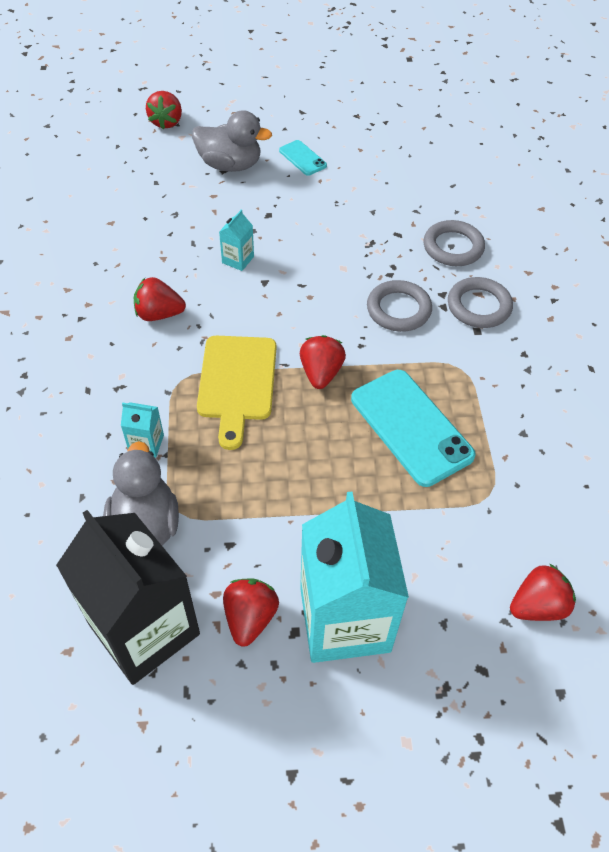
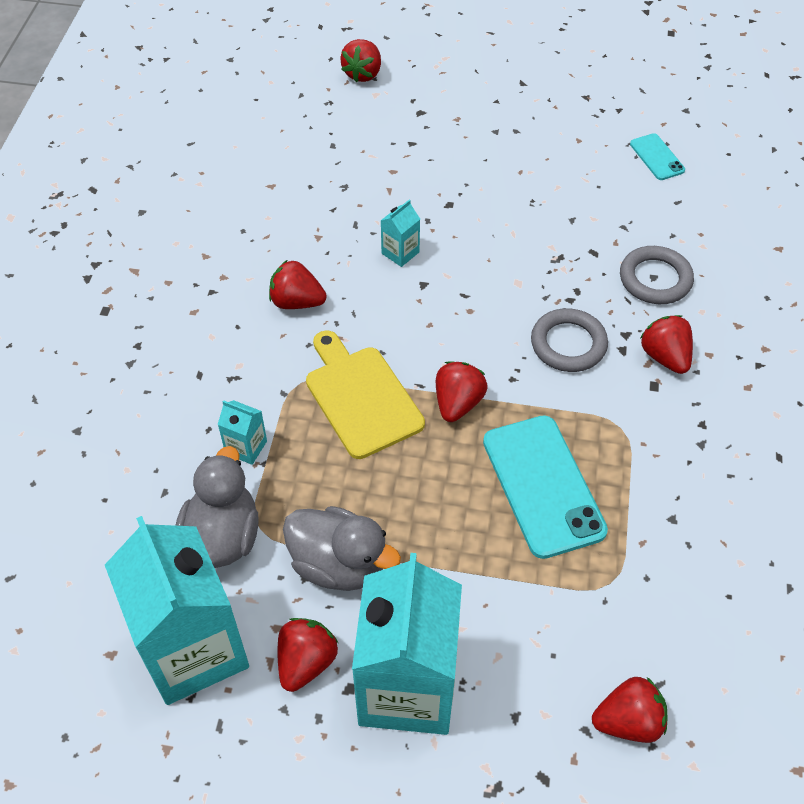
camera: 15 degrees right, 0 degrees up
black carton [56,510,200,685] -> turquoise carton [105,516,249,705]
grey duck [192,110,272,172] -> grey duck moved to [283,506,401,591]
yellow cutting board [197,336,276,450] -> yellow cutting board turned 135 degrees clockwise [306,330,425,459]
turquoise phone [279,140,327,176] -> turquoise phone moved to [630,133,685,180]
grey ring [448,277,513,328] -> red strawberry [640,315,693,374]

